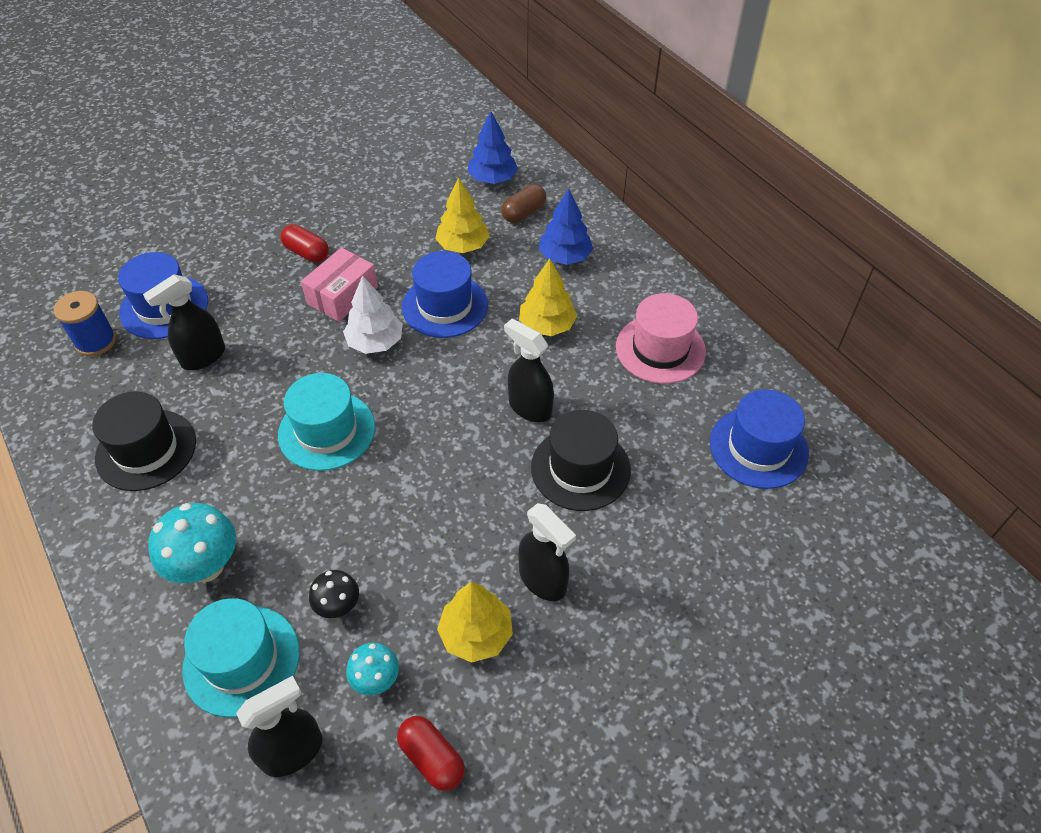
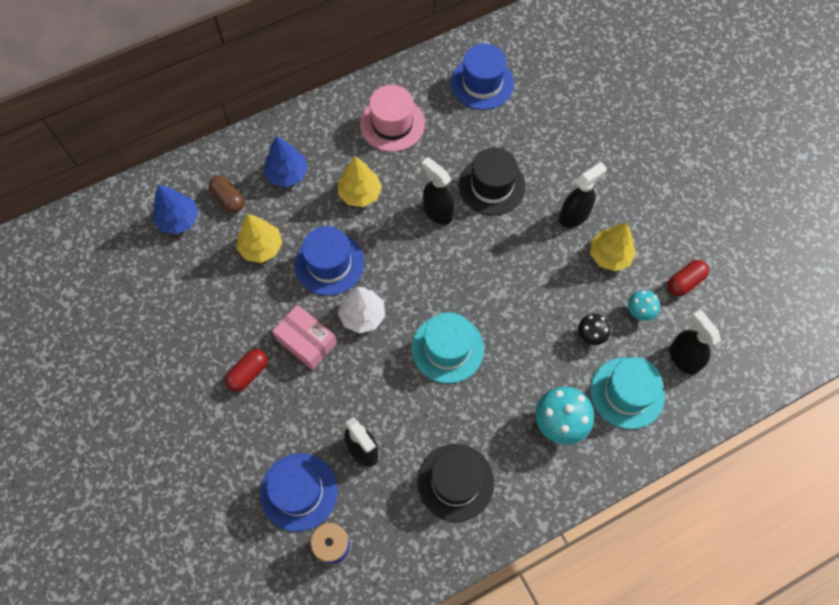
camera: 85 degrees left, 15 degrees up
black spray bottle [504,319,554,422] -> black spray bottle turned 90 degrees clockwise [421,157,455,225]

